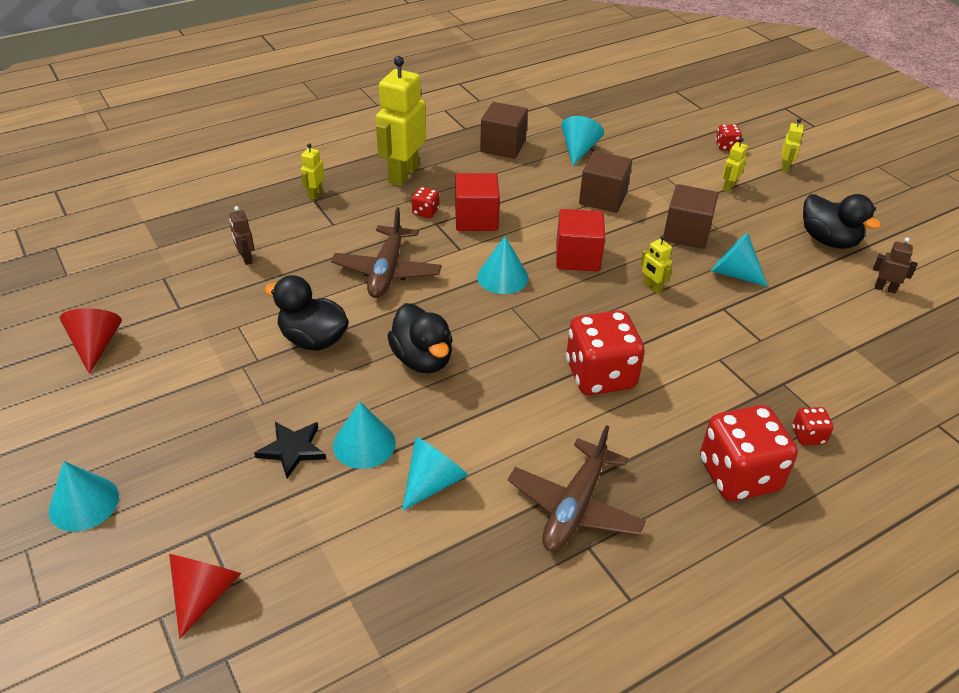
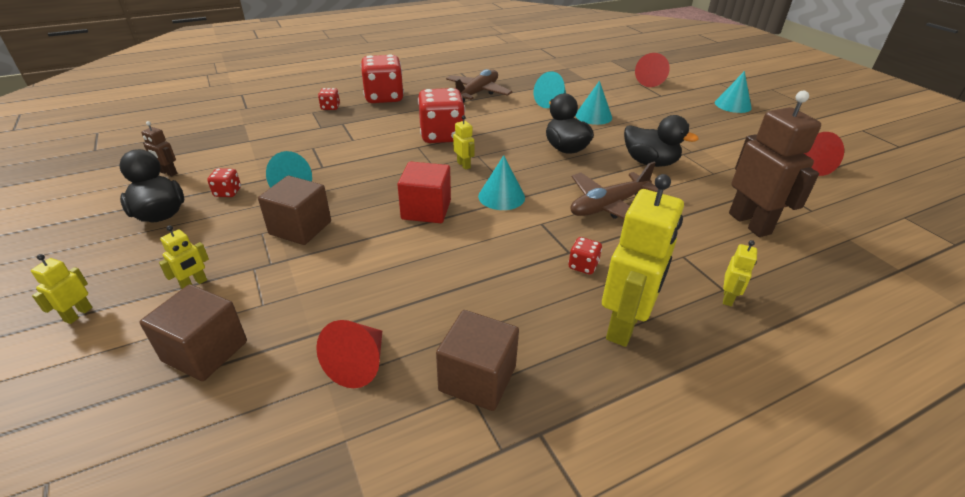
camera: 175 degrees left, 5 degrees down
brown robot [229,206,255,265] -> brown robot [729,91,821,237], size x2.24
black star [254,422,326,478] -> none
brown plane [331,207,442,298] -> brown plane turned 135 degrees counterclockwise [570,162,658,219]
red cube [455,173,500,231] -> none
turquoise cone [561,116,604,166] -> red cone [316,320,382,388]
brown cube [579,151,632,213] -> brown cube moved to [140,284,247,381]
yellow robot [640,235,672,294] -> yellow robot moved to [453,115,475,170]
red dice [716,124,742,150] -> red dice moved to [207,168,241,197]

